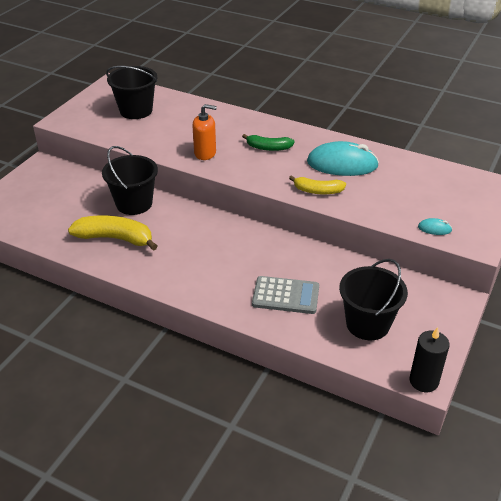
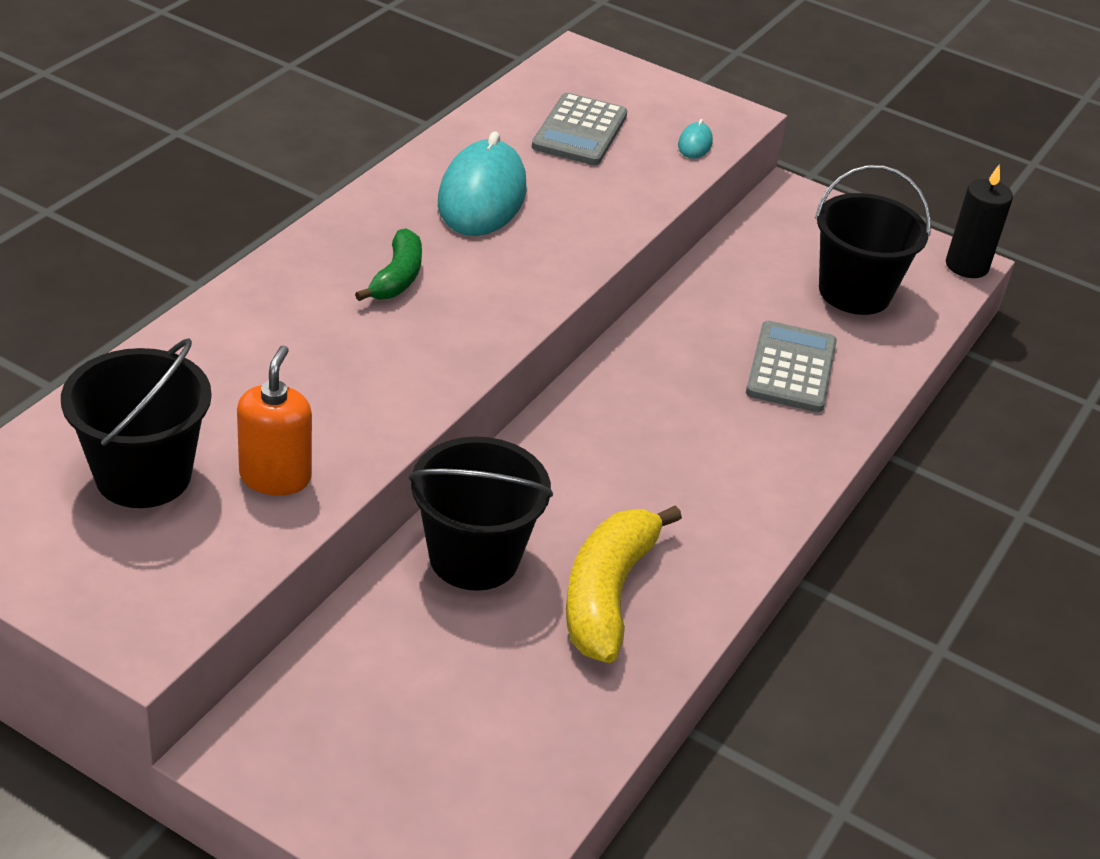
camera: 90 degrees left, 0 degrees up
orange soap dispenser [192,104,217,160] -> orange soap dispenser moved to [237,346,312,495]
yellow banana [289,175,346,195] -> none
none -> grey calculator [532,93,627,165]

